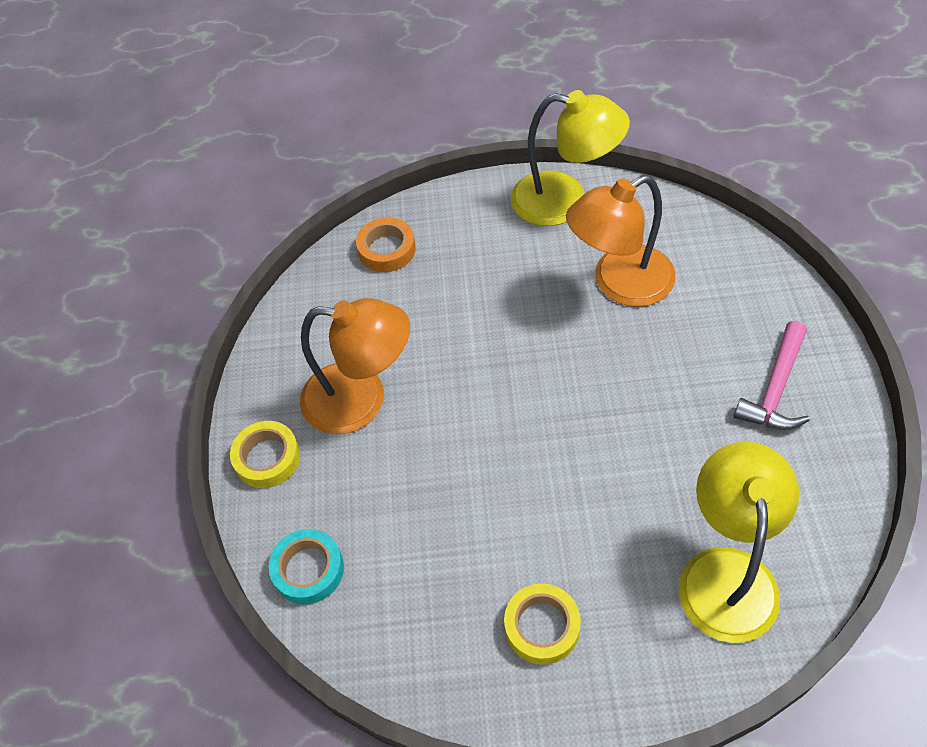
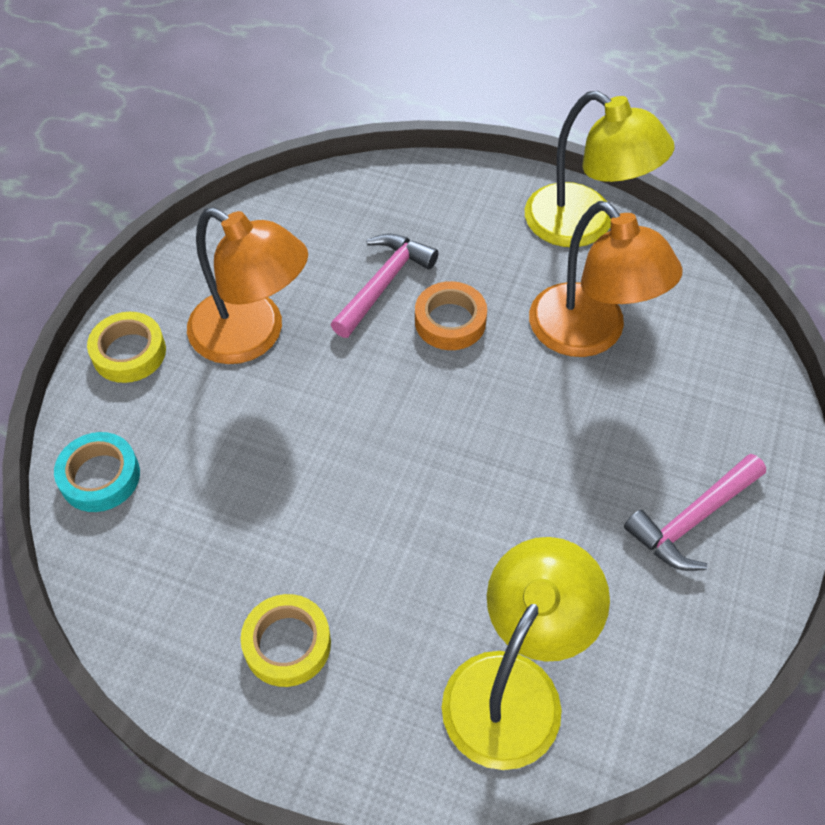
camera: 20 degrees right, 0 degrees up
orange tape [356,217,416,272] -> orange tape moved to [415,281,487,350]
orange lamp [566,175,676,307] -> orange lamp turned 120 degrees counterclockwise [529,201,683,357]
none -> pink hammer [331,233,439,338]

